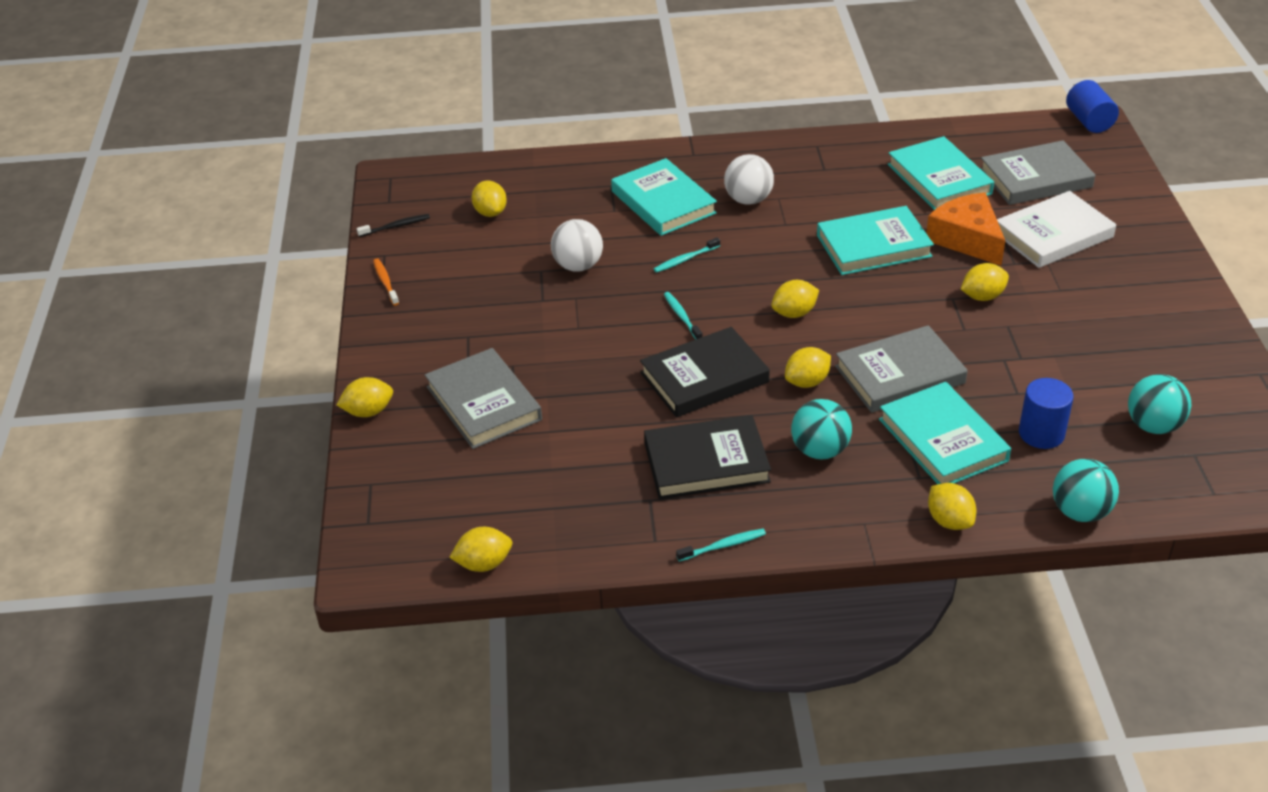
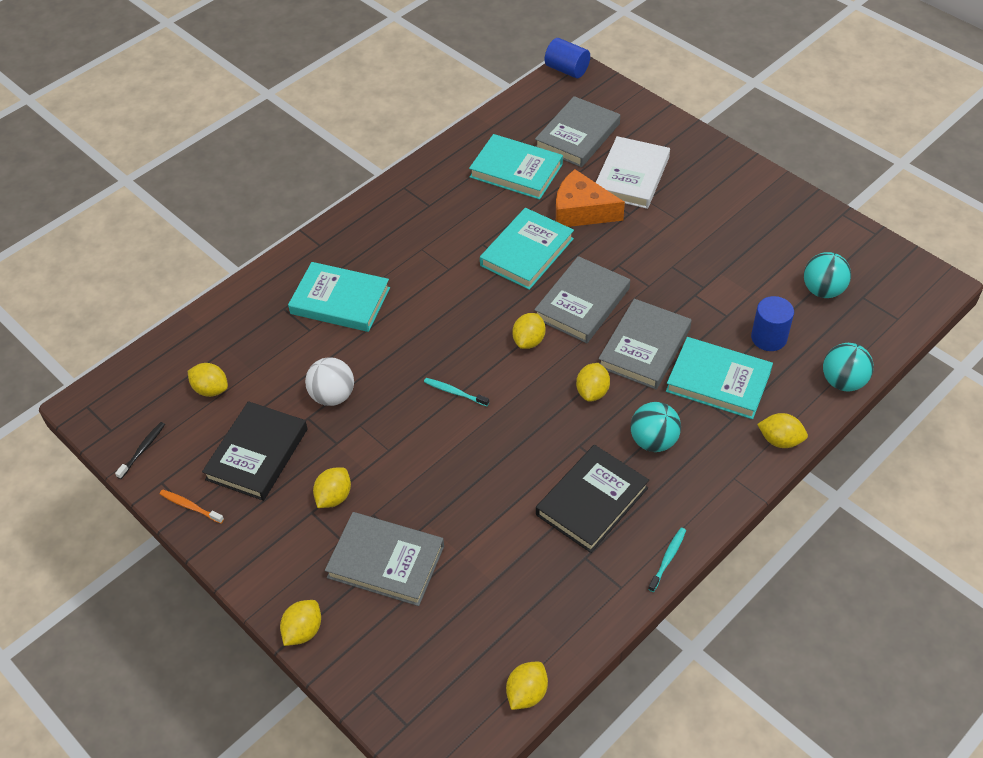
camera: 40 degrees left, 10 degrees up
black book [640,327,770,417] -> black book moved to [202,401,308,501]
turquoise toothbrush [654,237,720,273] -> none
white ball [724,154,774,205] -> none
yellow lemon [961,263,1009,301] -> yellow lemon moved to [313,467,351,508]
none -> grey book [534,256,630,343]

